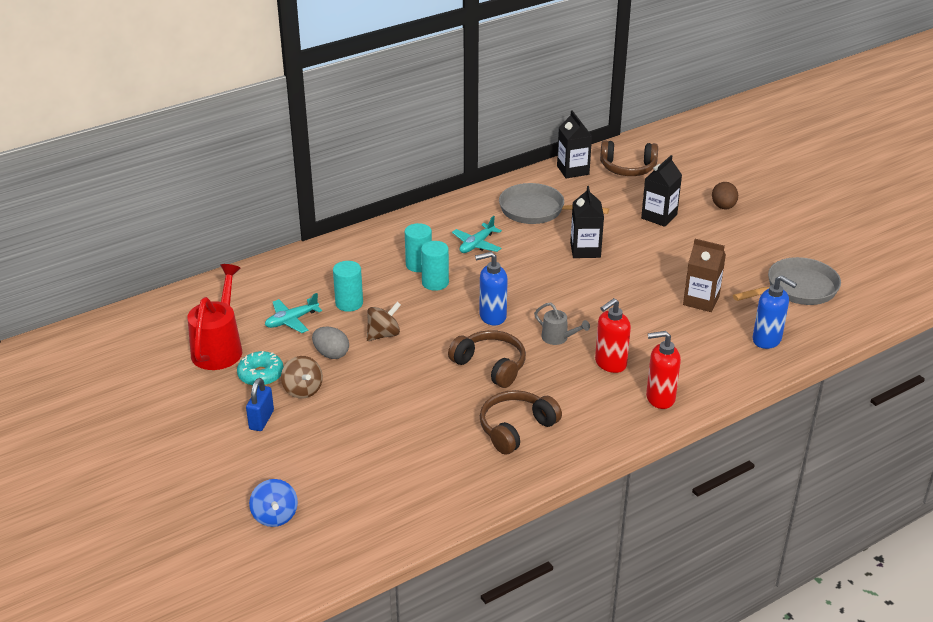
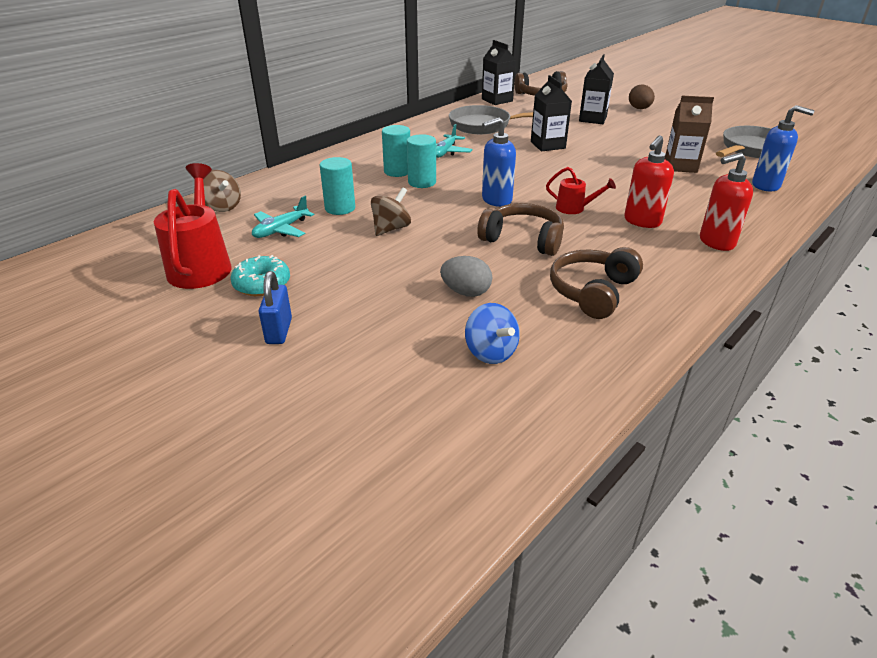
camera: 15 degrees left, 0 degrees up
blue spinning top [249,479,298,527] -> blue spinning top moved to [465,303,520,364]
brown spinning top [281,356,323,399] -> brown spinning top moved to [203,170,241,212]
grey egg [312,326,349,359] -> grey egg moved to [440,256,492,297]
grey watering can [534,302,590,345] -> red watering can [546,167,616,214]

